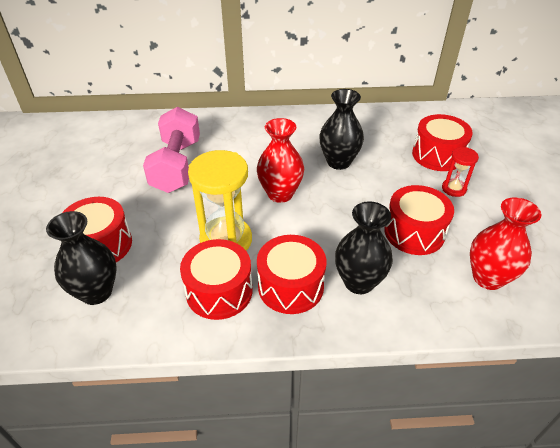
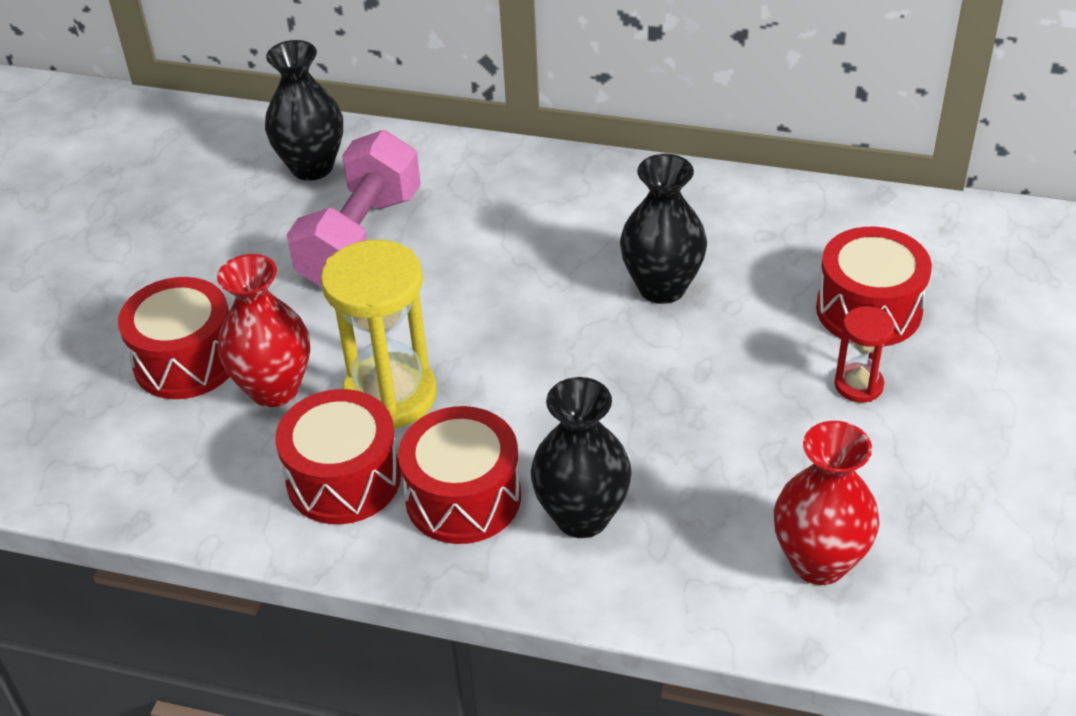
camera: 20 degrees right, 0 degrees up
black vase [46,211,117,305] -> black vase moved to [265,40,343,181]
red vase [257,118,304,203] -> red vase moved to [217,254,310,407]
red drum [384,185,454,255] -> none

